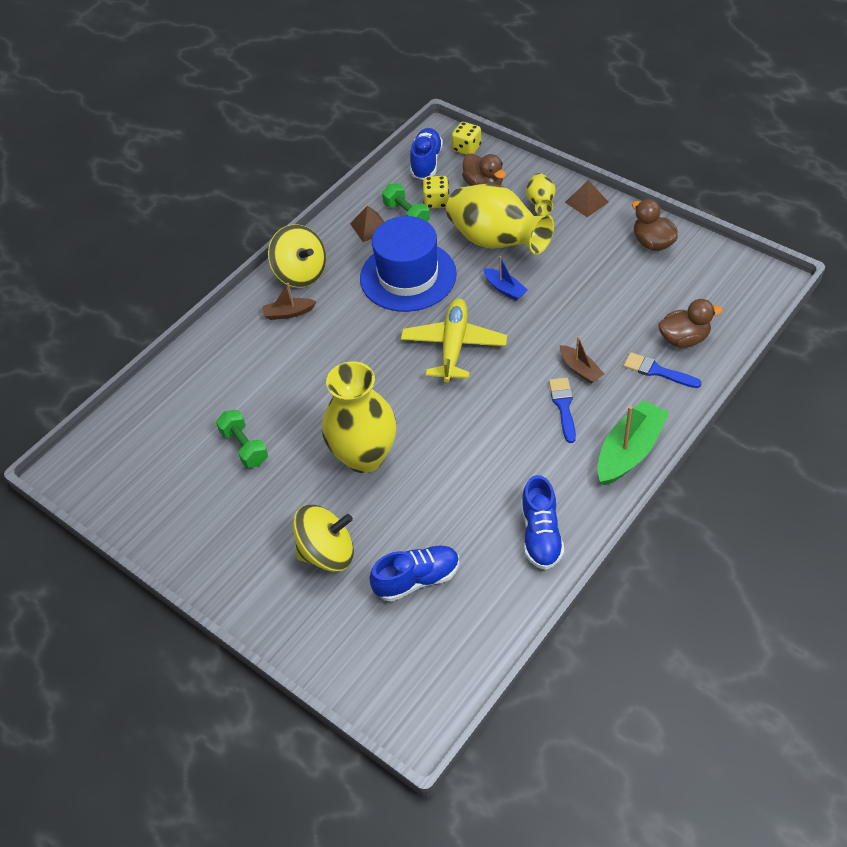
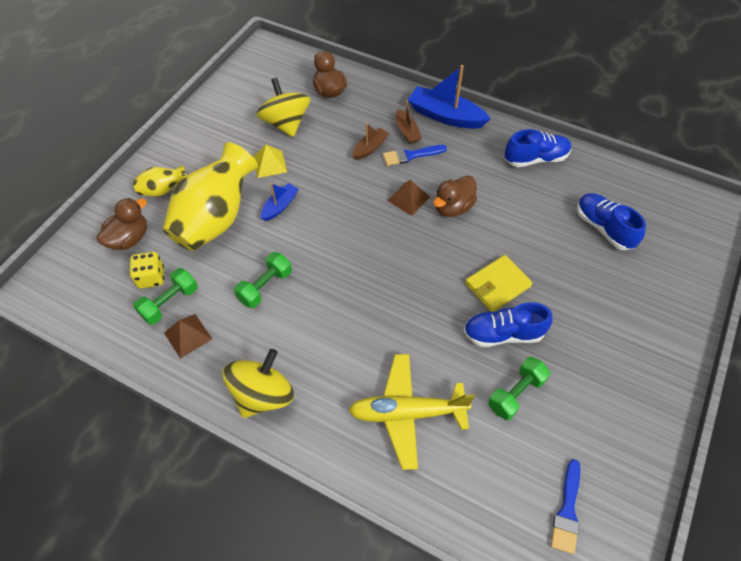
camera: 105 degrees left, 5 degrees up
brown boat [262,283,316,320] -> brown boat moved to [396,100,422,144]
yellow spinning top [293,505,354,572] -> yellow spinning top moved to [256,78,310,137]
yellow vase [322,361,397,473] -> yellow wallet [465,255,532,312]
blue hat [360,216,457,312] -> green dumbbell [234,252,292,308]
yellow plane [401,298,507,382] -> yellow plane moved to [348,354,475,470]
blue shoe [410,128,443,180] -> blue shoe moved to [463,302,553,347]
yellow dice [452,122,481,155] -> none
brown pyramid [565,180,609,217] -> brown pyramid moved to [387,180,430,216]
green boat [597,400,669,486] -> blue boat [408,65,491,129]
blue brush [623,352,701,388] -> blue brush moved to [551,459,580,554]
brown duck [632,199,678,251] -> brown duck moved to [433,175,477,217]
none -> yellow pyramid [253,145,287,178]

